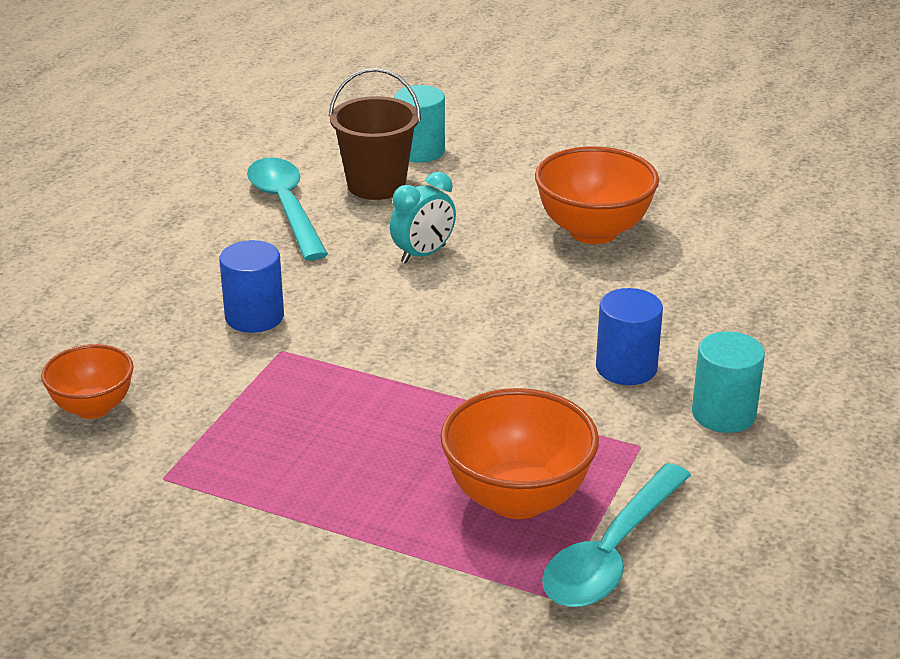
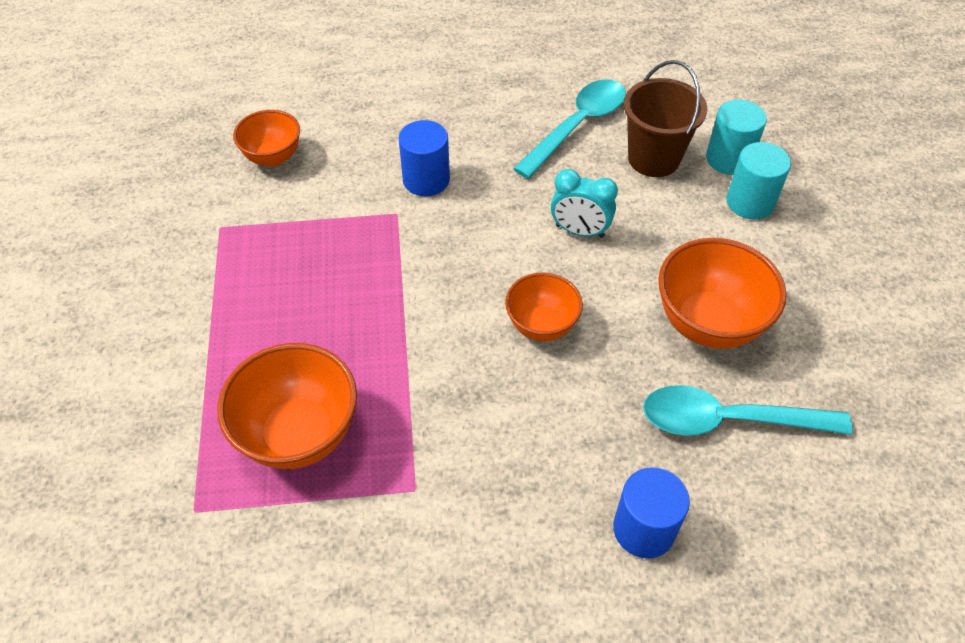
camera: 60 degrees right, 20 degrees up
turquoise spoon [542,463,691,607] -> turquoise spoon moved to [643,385,852,436]
blue cylinder [596,288,663,385] -> blue cylinder moved to [613,467,690,558]
turquoise cylinder [692,331,765,433] -> turquoise cylinder moved to [726,142,791,220]
none -> orange bowl [505,272,583,341]

